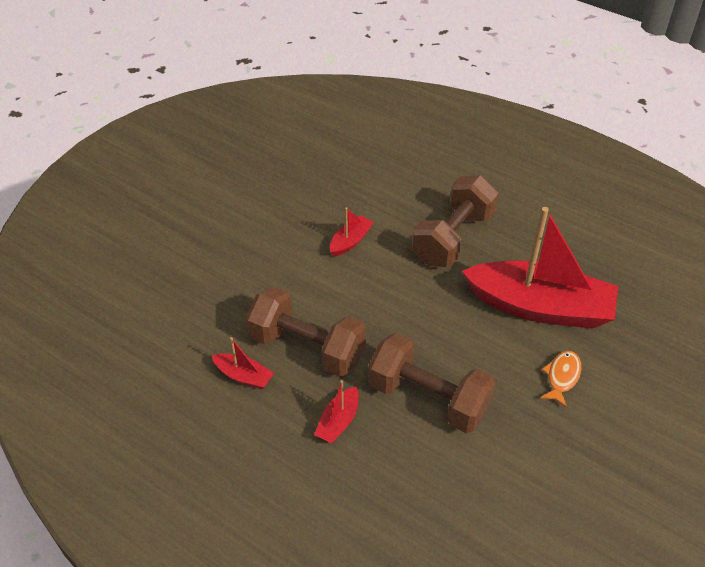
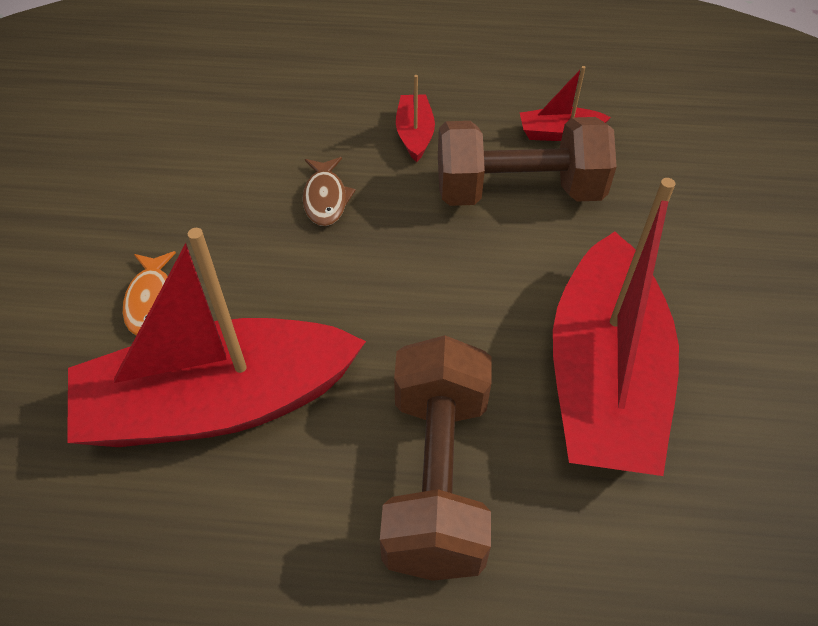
camera: 150 degrees right, 5 degrees up
red boat [330,207,374,257] -> red boat [553,178,679,476], size x2.41
brown dumbbell [368,333,495,433] -> brown fish [302,157,356,226]

